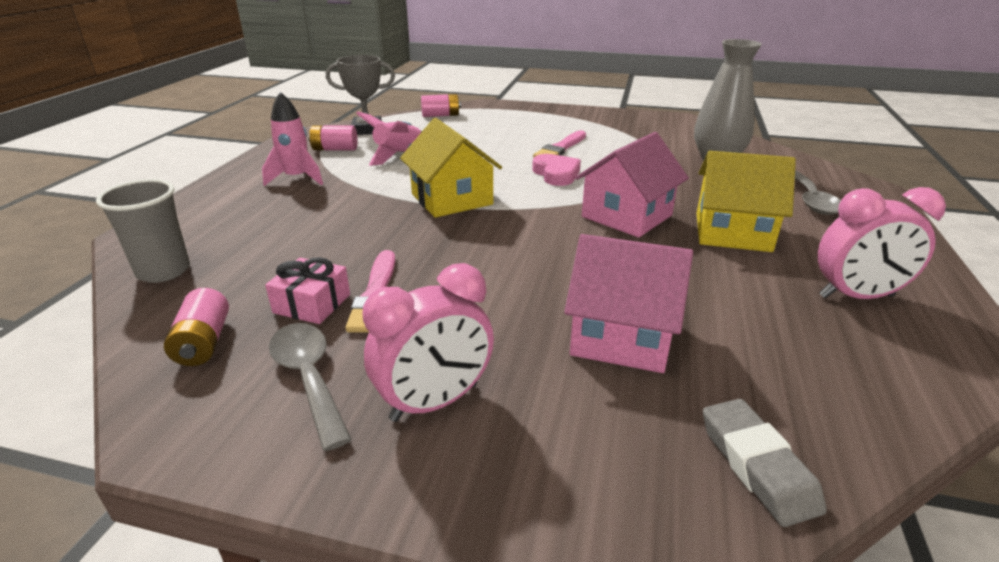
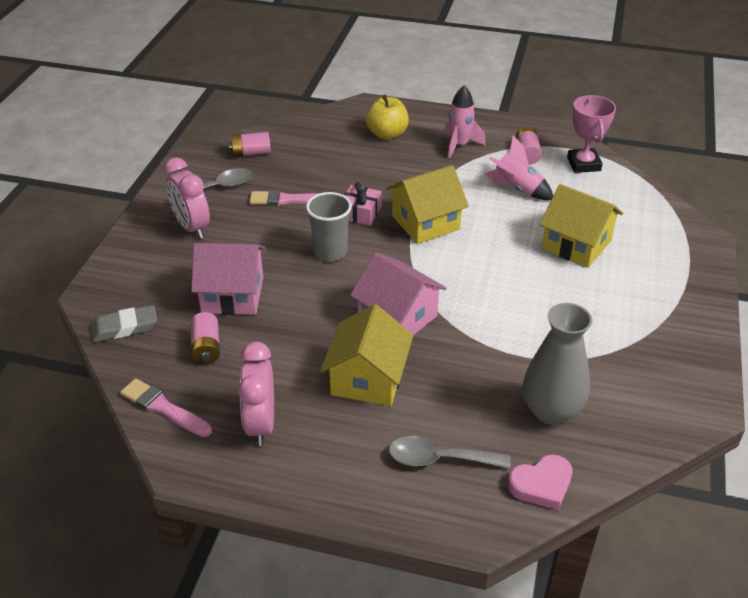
camera: 90 degrees right, 10 degrees up
grey cup [96,179,190,283] -> grey cup moved to [306,192,352,261]
pink gift [265,257,350,324] -> pink gift moved to [344,182,382,226]
grey trophy [326,55,395,135] -> pink trophy [567,95,616,173]
pink battery [421,94,461,117] -> pink battery moved to [190,312,220,364]
pink heart [532,154,581,186] -> pink heart moved to [508,454,573,510]
pink brush [533,130,586,158] -> pink brush moved to [120,378,212,437]
pink house [564,234,693,373] -> pink house turned 75 degrees clockwise [191,243,265,315]
none -> yellow apple [366,95,409,140]
none -> yellow house [539,184,623,268]

